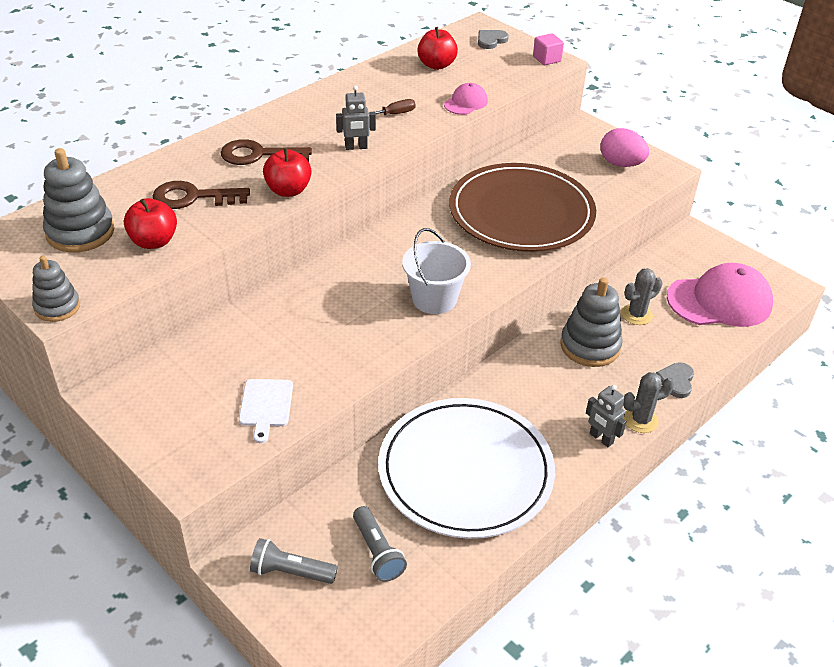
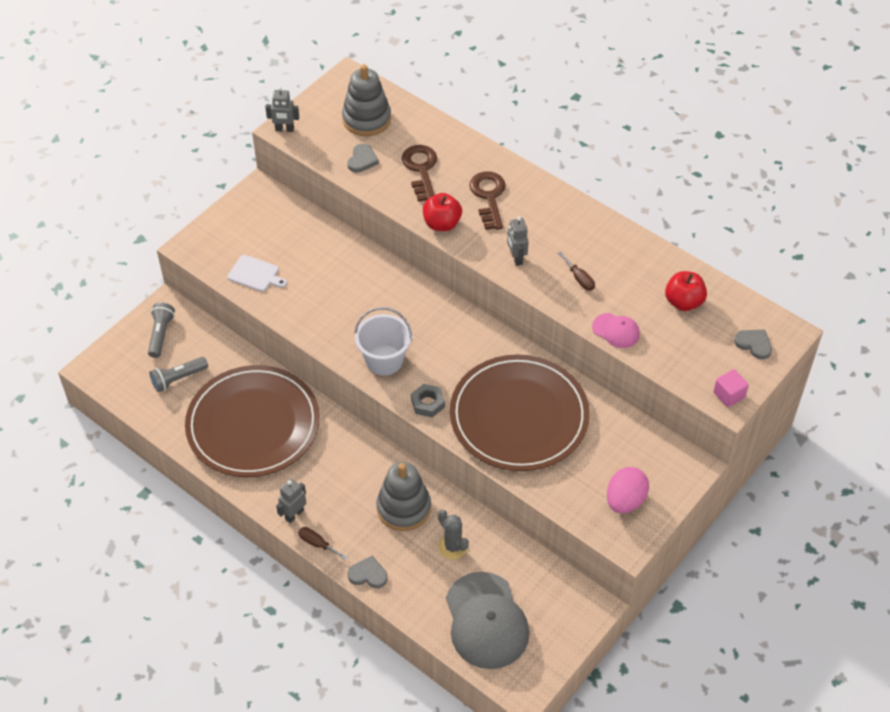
camera: 85 degrees right, 10 degrees up
grey stacking toy [32,256,80,322] -> grey robot [265,86,299,132]
red apple [124,198,177,249] -> grey heart [347,144,379,173]
white cutting board [239,379,293,443] -> white cutting board turned 150 degrees counterclockwise [227,255,287,292]
white plate [378,398,555,539] -> brown plate [185,365,320,477]
grey cactus [623,372,674,433] -> brown screwdriver [298,527,348,560]
pink cap [667,263,773,327] -> grey cap [446,572,529,669]
none -> grey nut [411,384,445,418]

